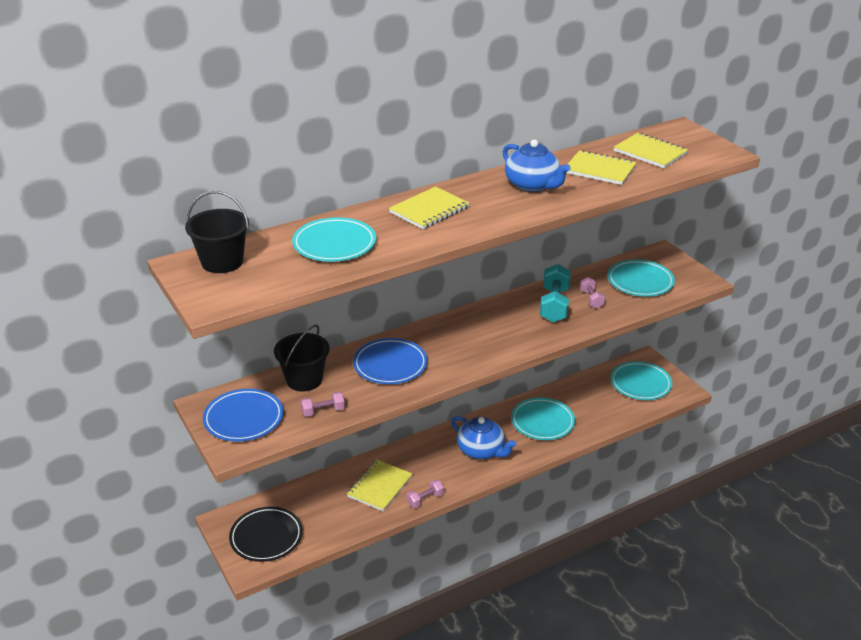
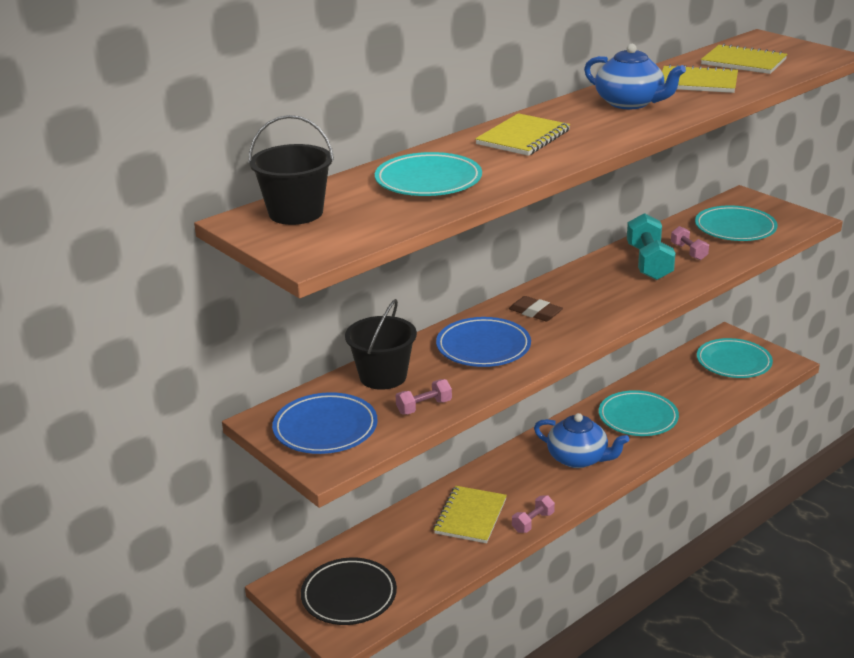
camera: 10 degrees left, 5 degrees down
none -> brown eraser [509,296,563,321]

